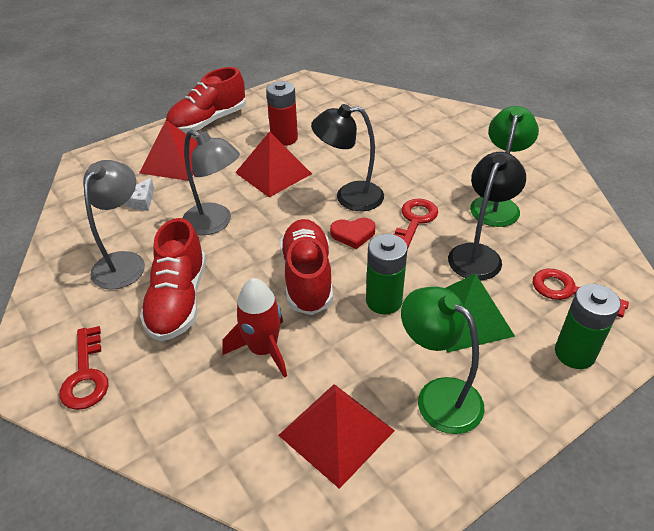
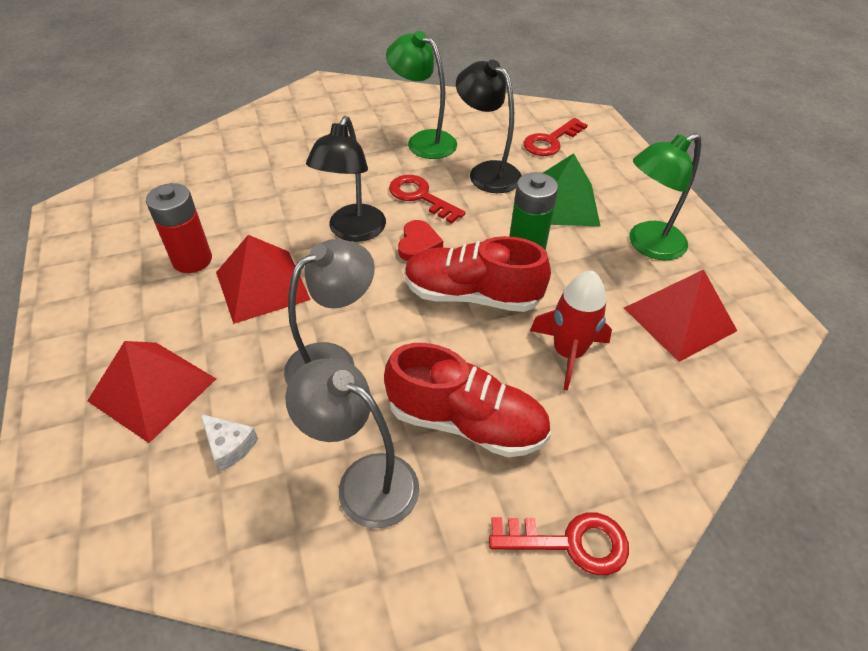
camera: 75 degrees left, 5 degrees up
red shoe [166,67,246,133] -> none
green battery [555,284,621,369] -> none

